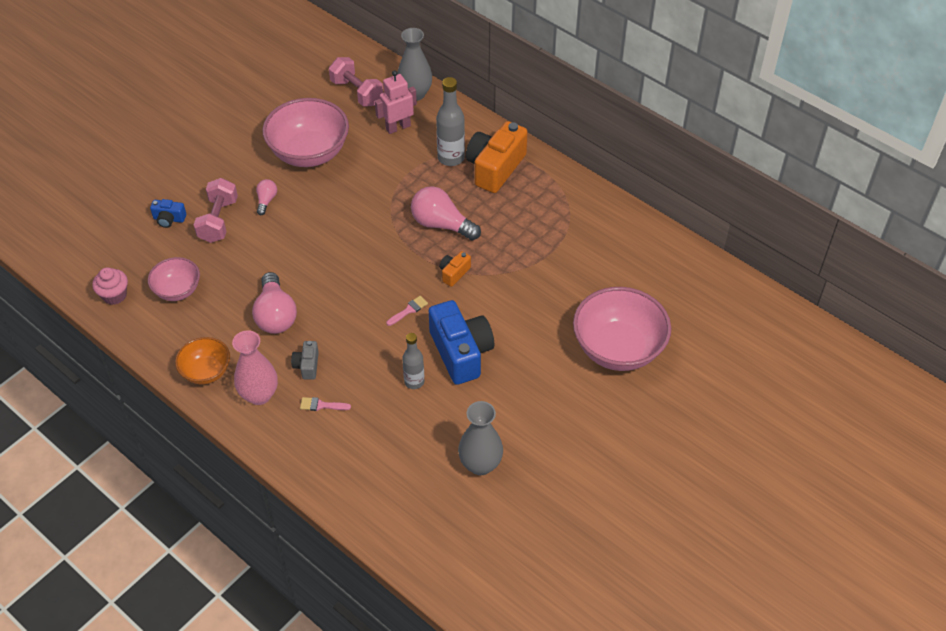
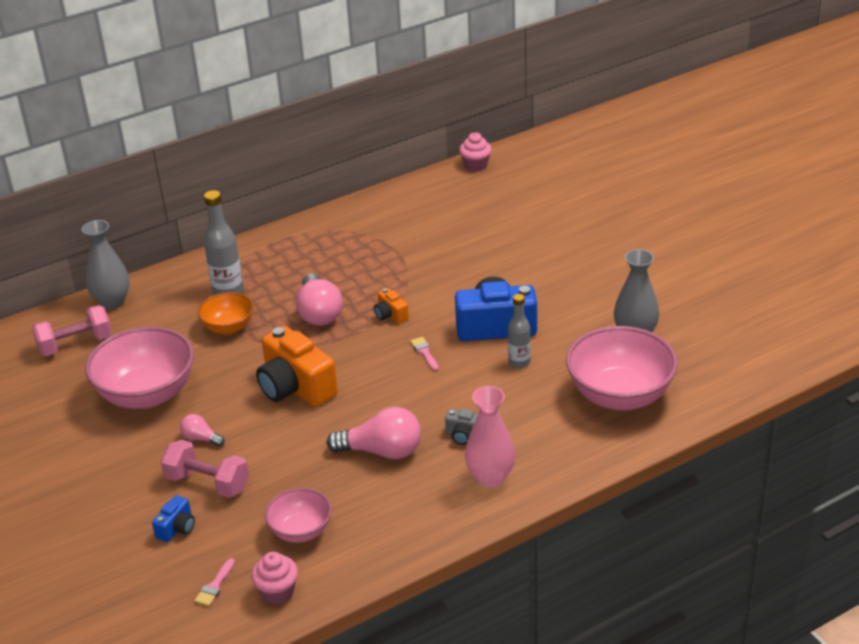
camera: 70 degrees left, 15 degrees down
orange bowl [175,337,230,384] -> orange bowl moved to [198,292,254,334]
pink brush [300,397,351,411] -> pink brush moved to [194,558,235,606]
pink robot [375,71,417,134] -> none
pink light bulb [411,186,481,241] -> pink light bulb turned 60 degrees counterclockwise [296,273,343,326]
orange camera [466,121,528,193] -> orange camera moved to [256,326,338,407]
pink bowl [573,287,671,371] -> pink bowl moved to [566,326,678,410]
none -> pink cupcake [459,132,492,172]

